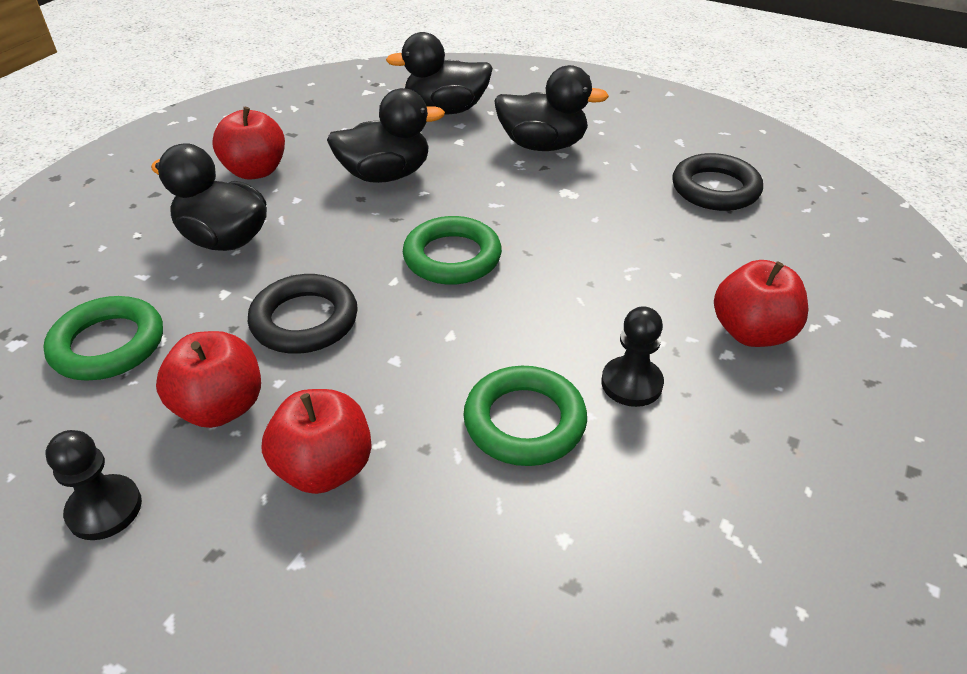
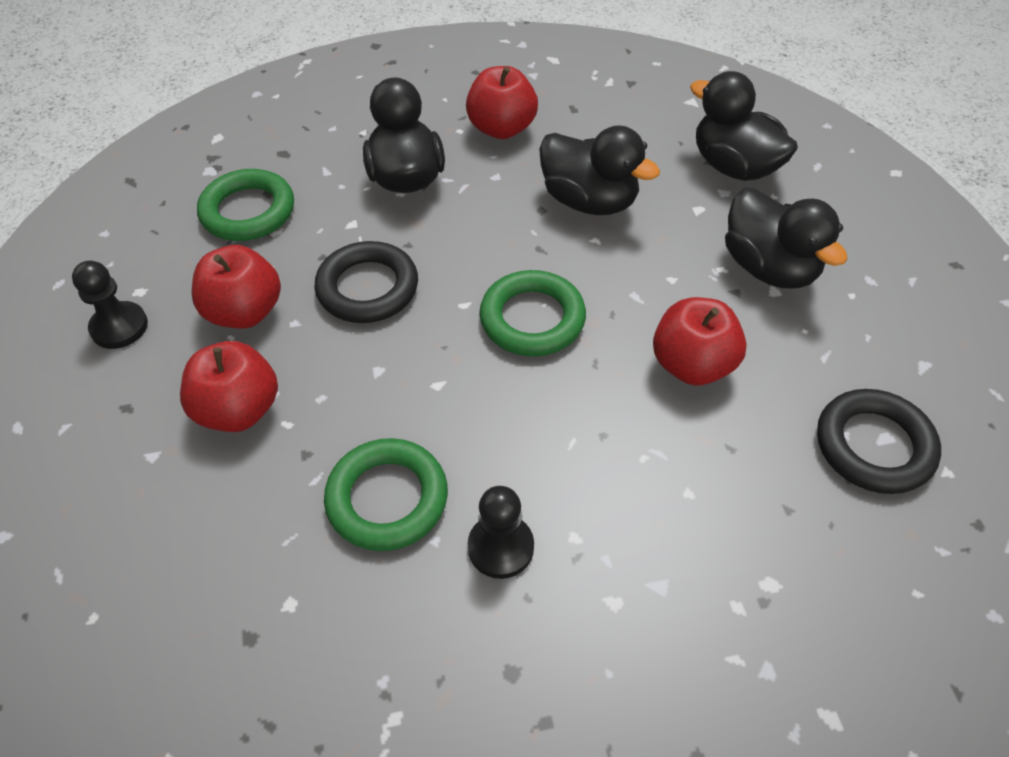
camera: 50 degrees right, 10 degrees up
red apple [714,260,808,347] -> red apple moved to [653,297,747,386]

